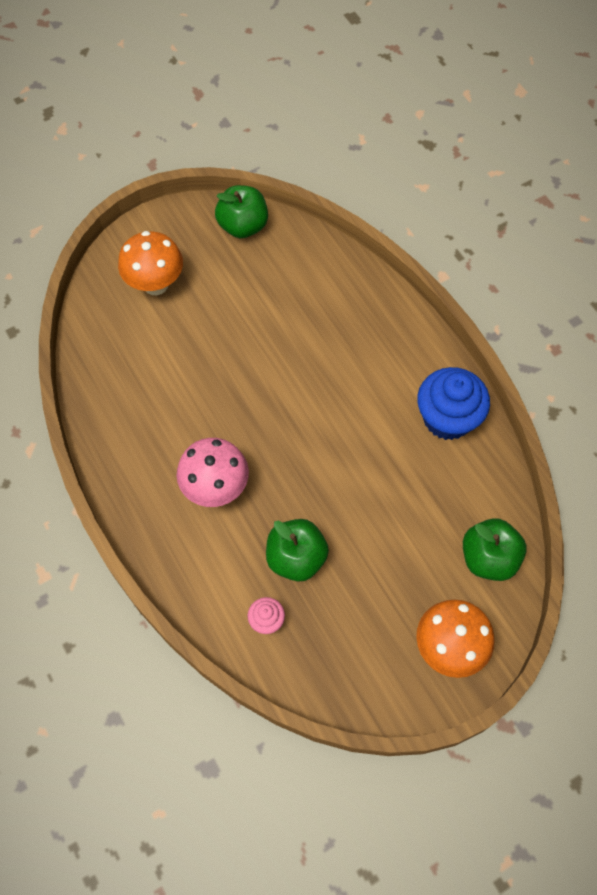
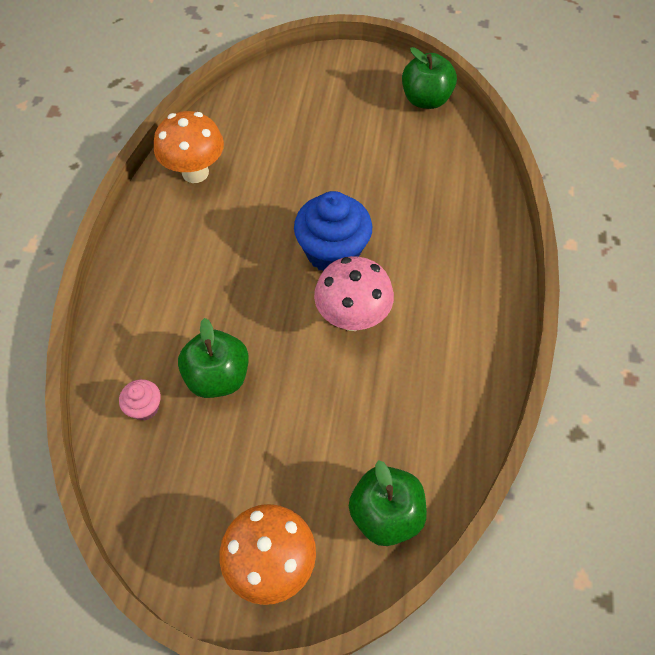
camera: 40 degrees right, 5 degrees down
orange mushroom [118,231,183,295] -> orange mushroom moved to [154,111,224,183]
pink mushroom [177,438,249,507] -> pink mushroom moved to [314,256,394,331]
blue cupcake [417,367,490,440] -> blue cupcake moved to [294,191,372,271]

